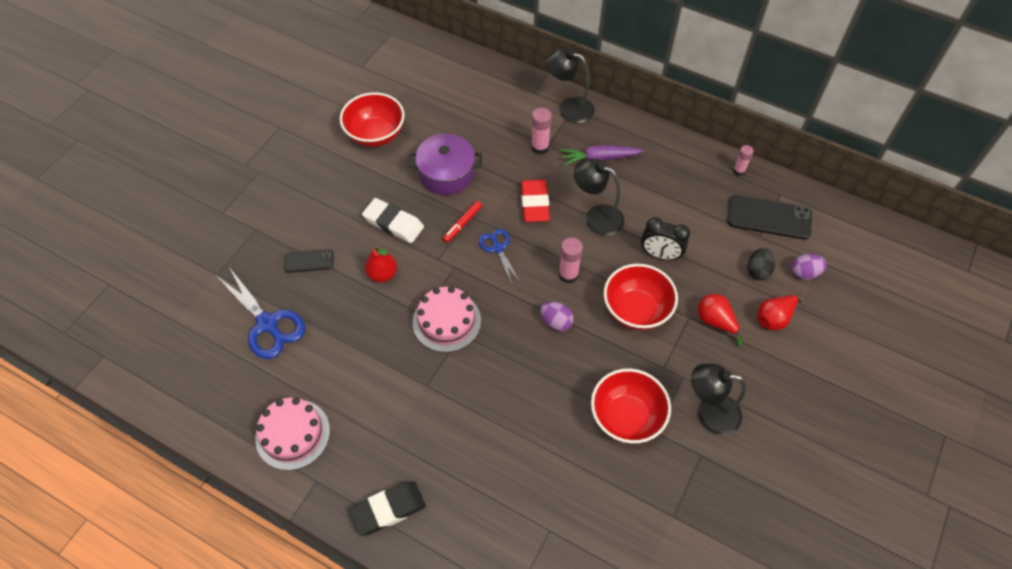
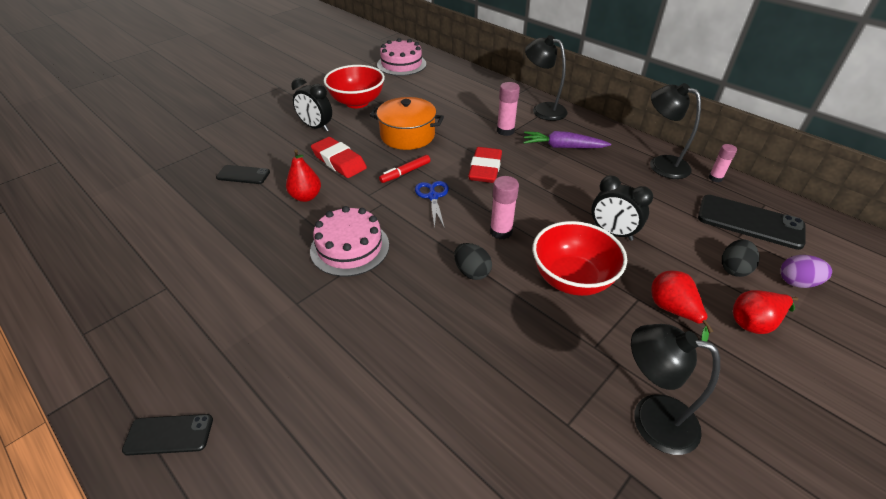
camera: 15 degrees right, 15 degrees down
blue scissors [217,267,305,359] -> none
pink cake [255,397,330,470] -> pink cake moved to [377,38,426,76]
black eraser [349,481,426,536] -> black phone [122,414,213,455]
white eraser [362,198,424,243] -> red eraser [311,137,367,178]
purple pot [408,134,482,195] -> orange pot [370,97,444,150]
purple egg [540,302,574,331] -> black egg [454,243,492,280]
black lamp [574,158,624,236] -> black lamp moved to [650,83,701,179]
red bowl [591,369,671,444] -> none
none -> black clock [292,78,332,132]

